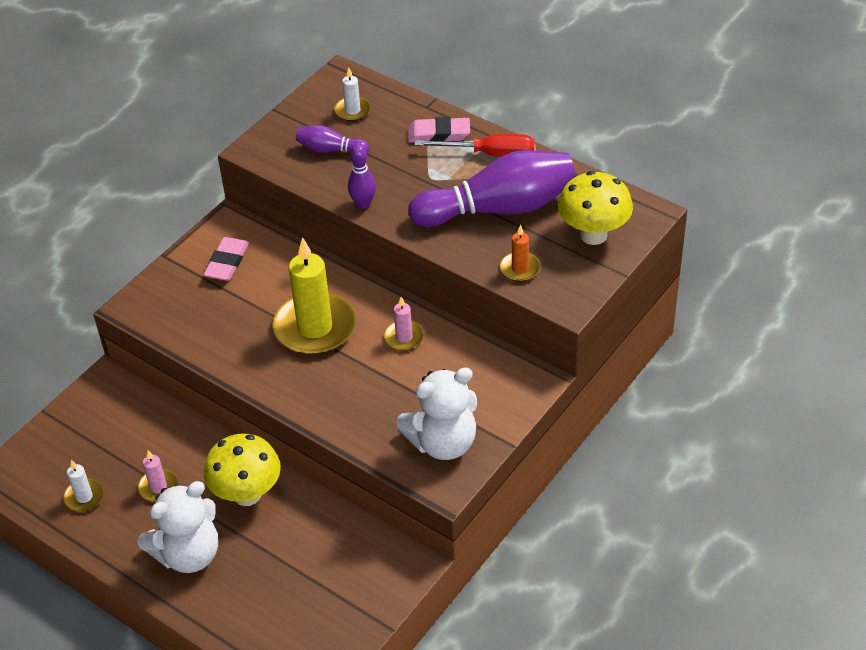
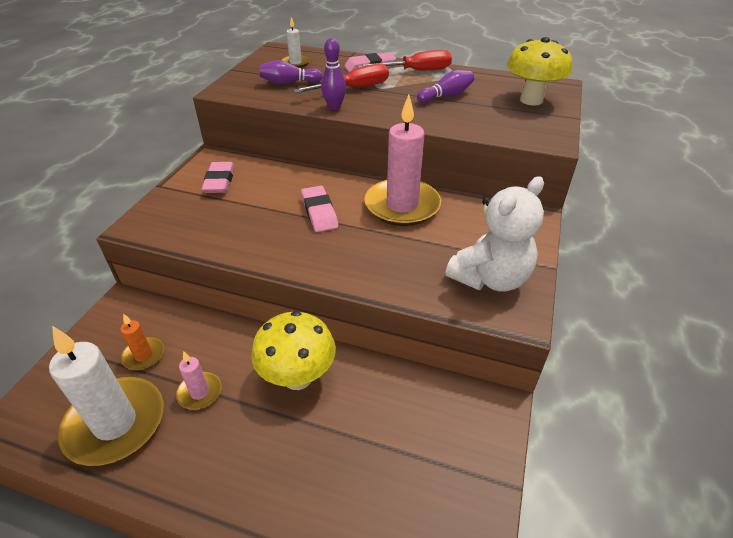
camera: 20 degrees left, 5 degrees down
white candle [63,460,104,512] -> white candle [49,326,163,466], size x2.11
white teddy bear [137,481,218,573] -> none
yellow candle [273,237,356,355] -> pink eraser [301,186,338,232]
pink candle [384,297,424,350] -> pink candle [364,95,441,226], size x2.11
purple bowling pin [408,150,576,227] -> purple bowling pin [417,70,474,103], size x0.46
orange candle [500,225,541,282] -> orange candle moved to [120,314,164,370]
none -> red screwdriver [293,63,389,93]

